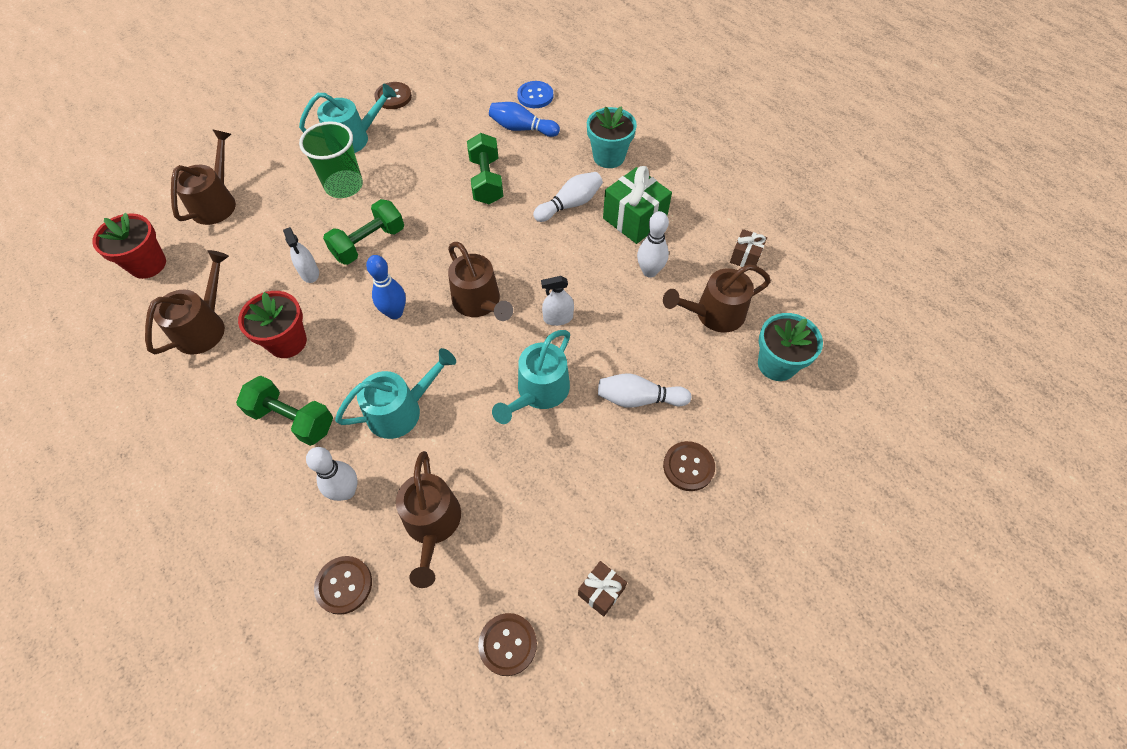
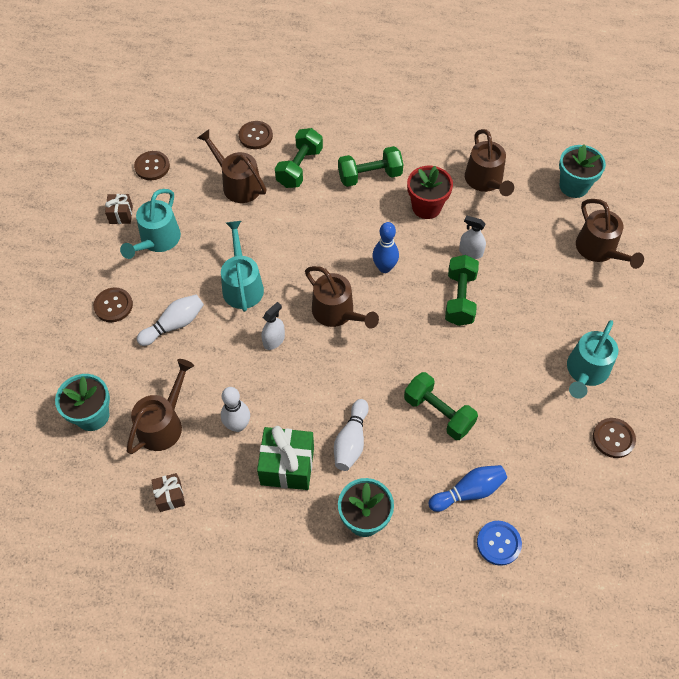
camera: 140 degrees right, 0 degrees up
red flower pot [92,213,166,279] -> turquoise flower pot [559,145,606,198]
green cup [299,121,363,198] -> none
white bowling pin [306,447,358,501] -> green dumbbell [275,128,323,188]
turquoise watering can [335,348,456,439] -> turquoise watering can moved to [120,189,181,259]
brown watering can [448,242,513,321] -> brown watering can turned 150 degrees counterclockwise [305,266,379,329]

